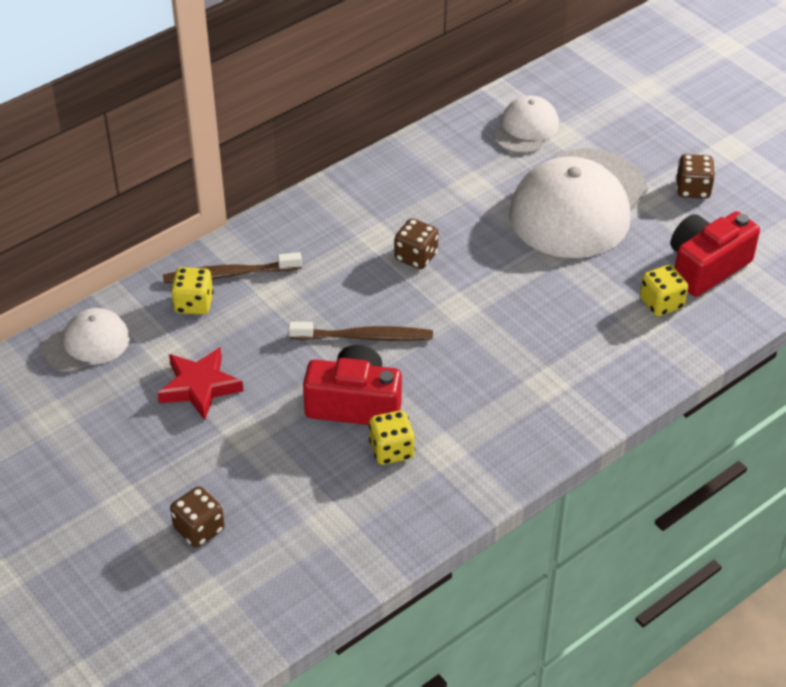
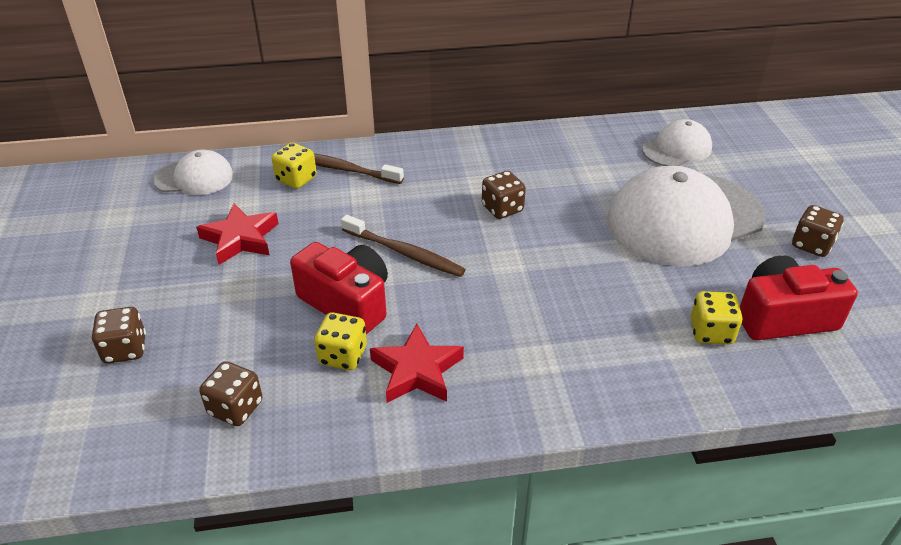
camera: 30 degrees right, 5 degrees down
none -> brown dice [199,361,262,426]
none -> red star [370,324,464,403]

